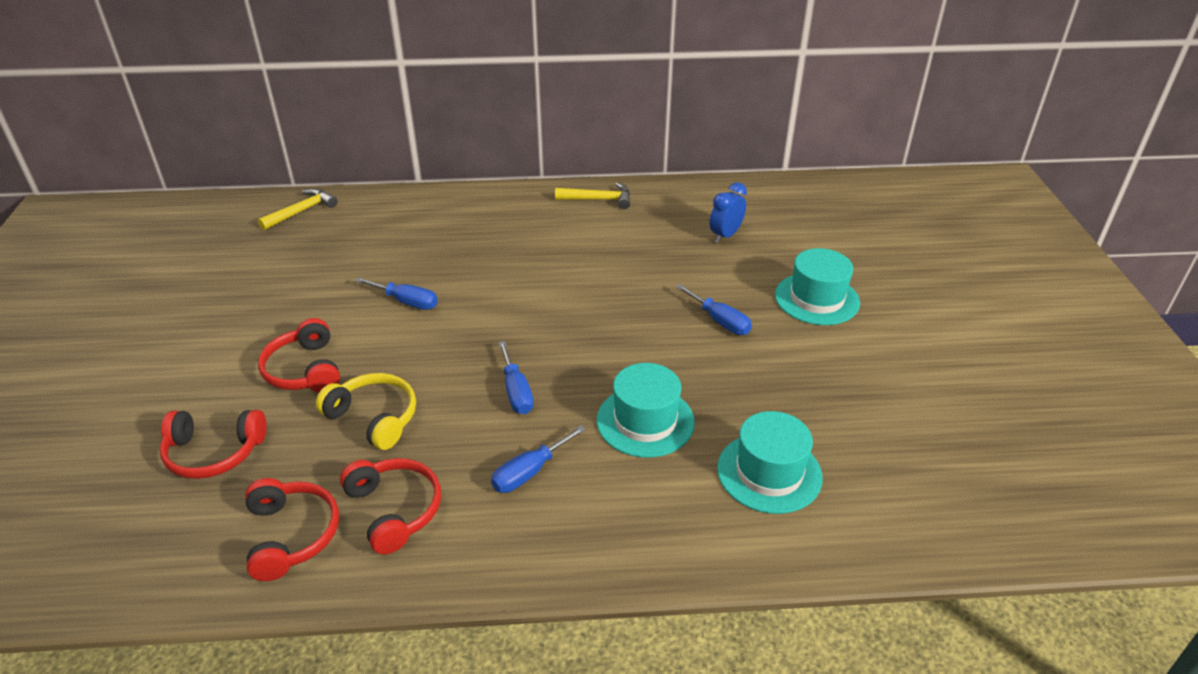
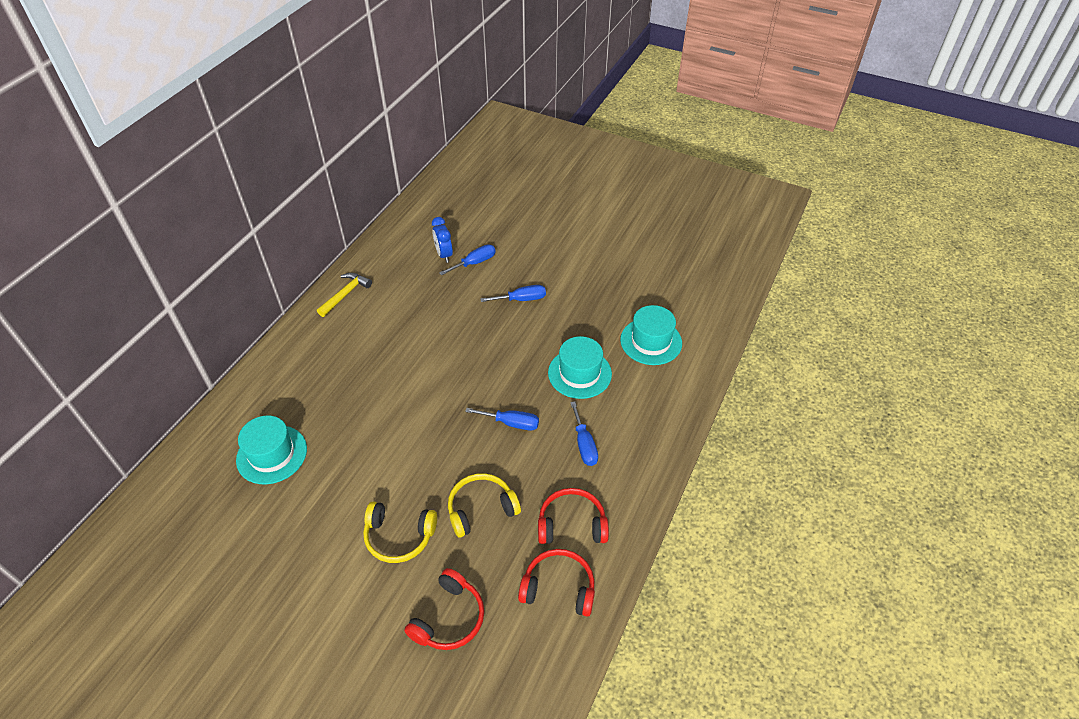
camera: 60 degrees left, 10 degrees up
yellow hammer [258,188,338,230] -> none
red headphones [258,318,340,393] -> yellow headphones [363,502,437,563]
blue screwdriver [355,277,438,310] -> blue screwdriver moved to [439,245,496,275]
turquoise hat [775,248,860,325] -> turquoise hat moved to [236,416,307,484]

